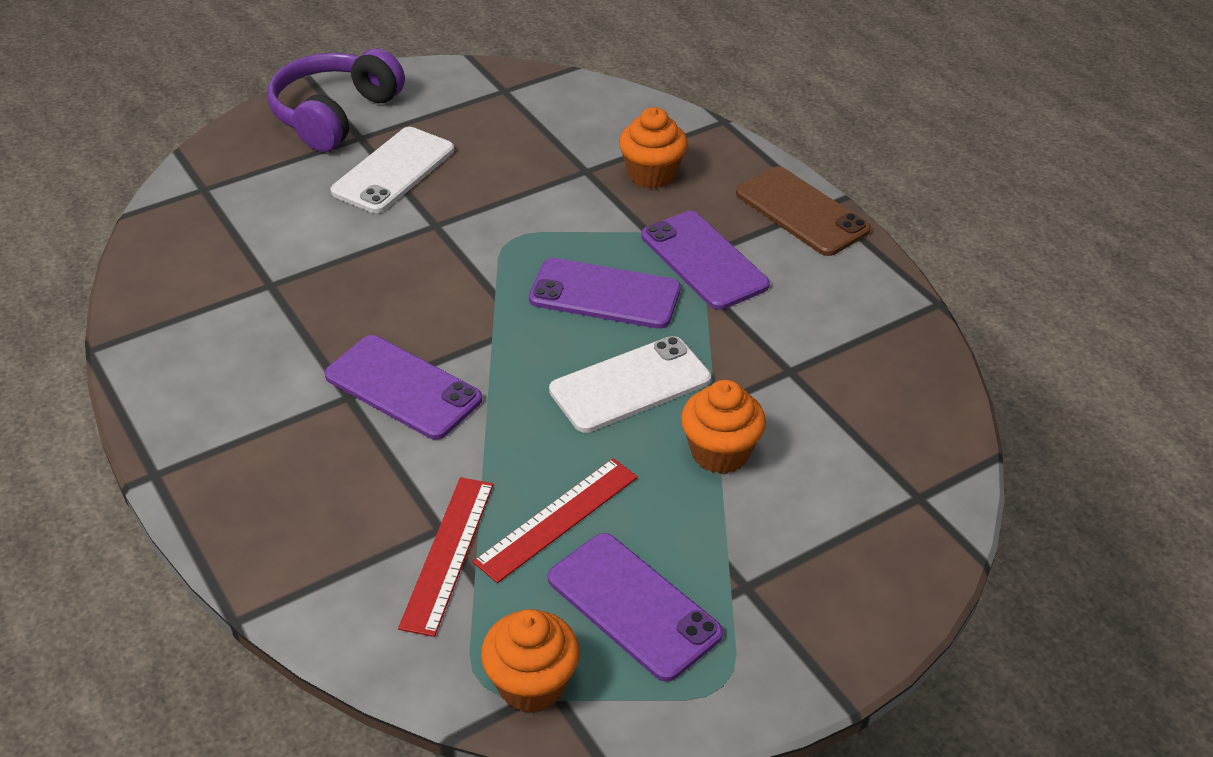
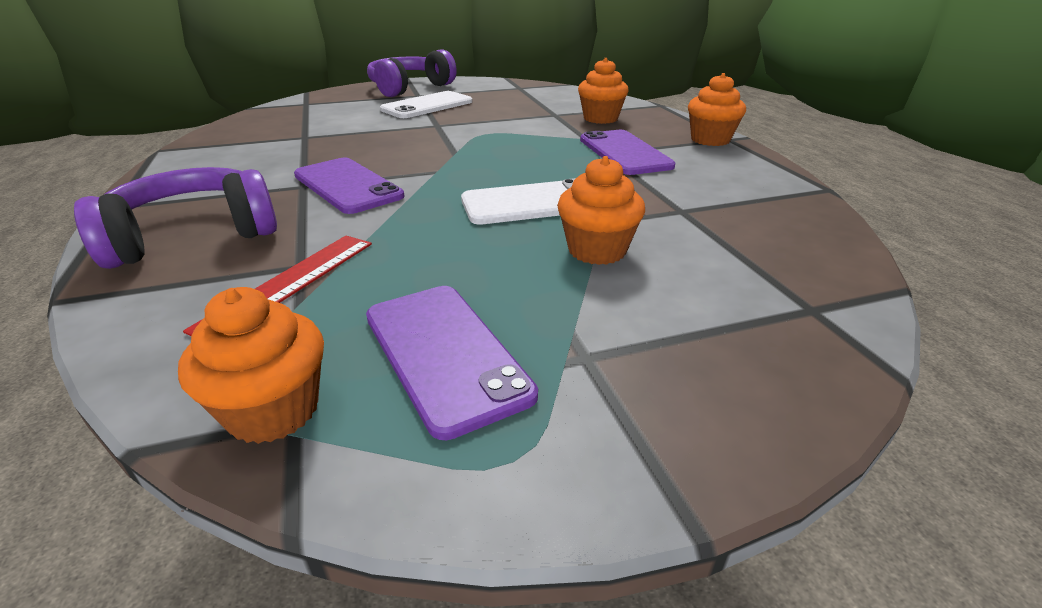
camera: 15 degrees right, 10 degrees down
red ruler [473,458,638,583] -> none
purple phone [529,258,681,329] -> none
brown phone [736,166,871,256] -> orange cupcake [688,73,746,146]
none -> purple headphones [74,167,277,269]

